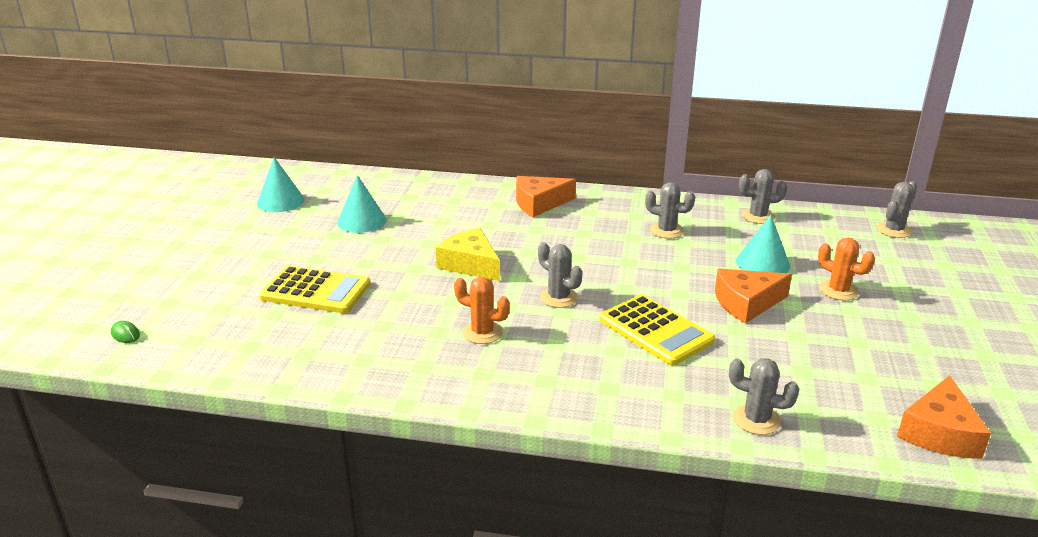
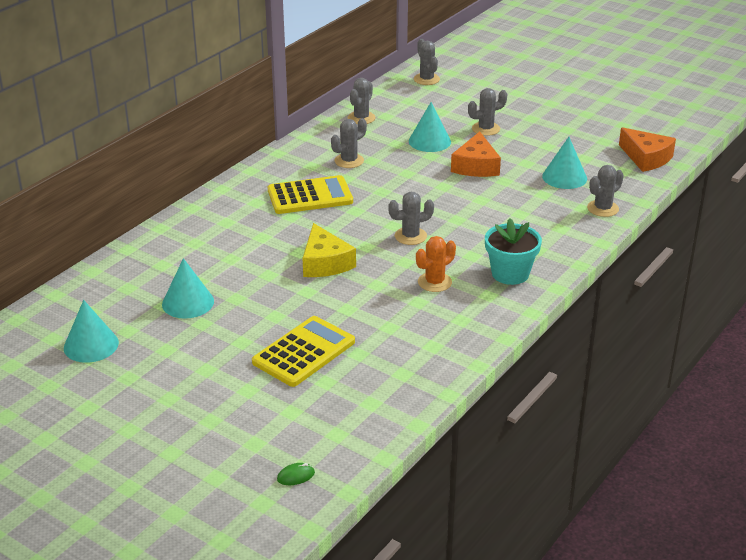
camera: 65 degrees left, 5 degrees up
yellow cheese [436,228,500,281] -> yellow cheese turned 90 degrees counterclockwise [303,223,356,277]
orange cheese [516,176,576,217] -> none
yellow calculator [599,294,715,366] -> yellow calculator moved to [268,175,353,214]
orange cactus [818,238,875,300] -> grey cactus [468,88,507,136]
none -> turquoise flower pot [485,218,542,285]
none -> turquoise cone [542,137,587,189]

